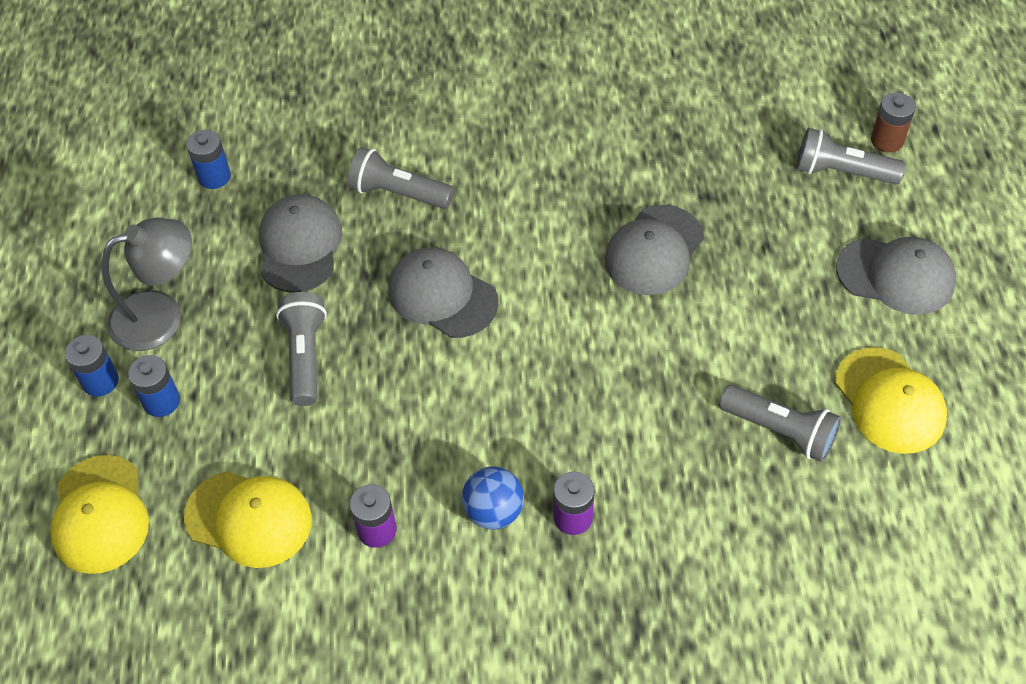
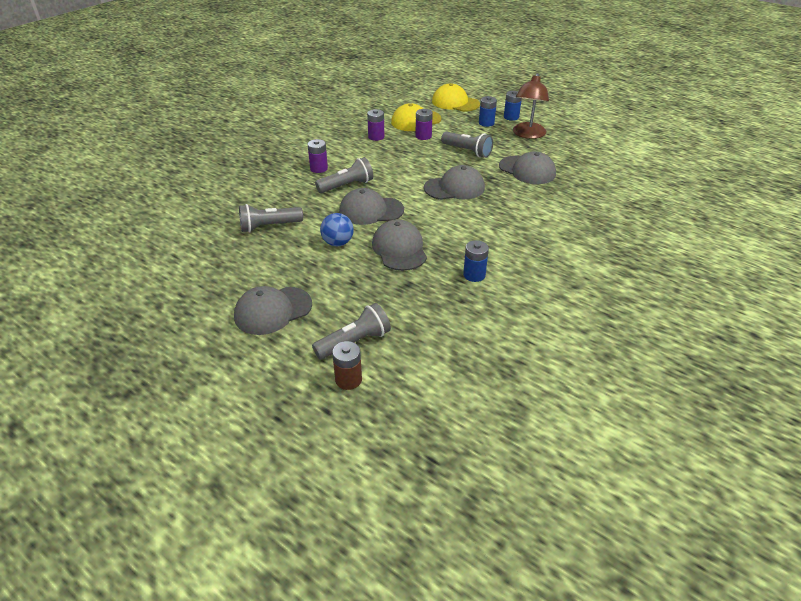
camera: 130 degrees right, 15 degrees down
grey lamp [102,218,192,351] -> brown lamp [513,73,549,139]
blue battery [186,130,231,189] -> blue battery moved to [463,240,489,282]
grey flashlight [347,147,454,209] -> grey flashlight moved to [315,157,373,193]
blue ball [462,466,524,530] -> blue ball moved to [320,213,354,246]
yellow cap [835,347,947,454] -> none
none -> grey cap [339,188,404,225]
none -> purple battery [415,109,433,140]

